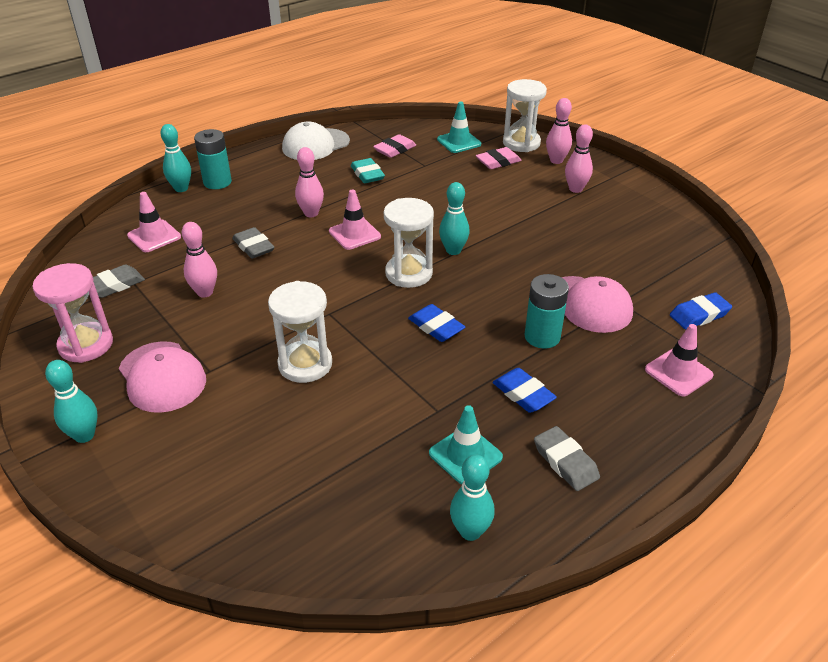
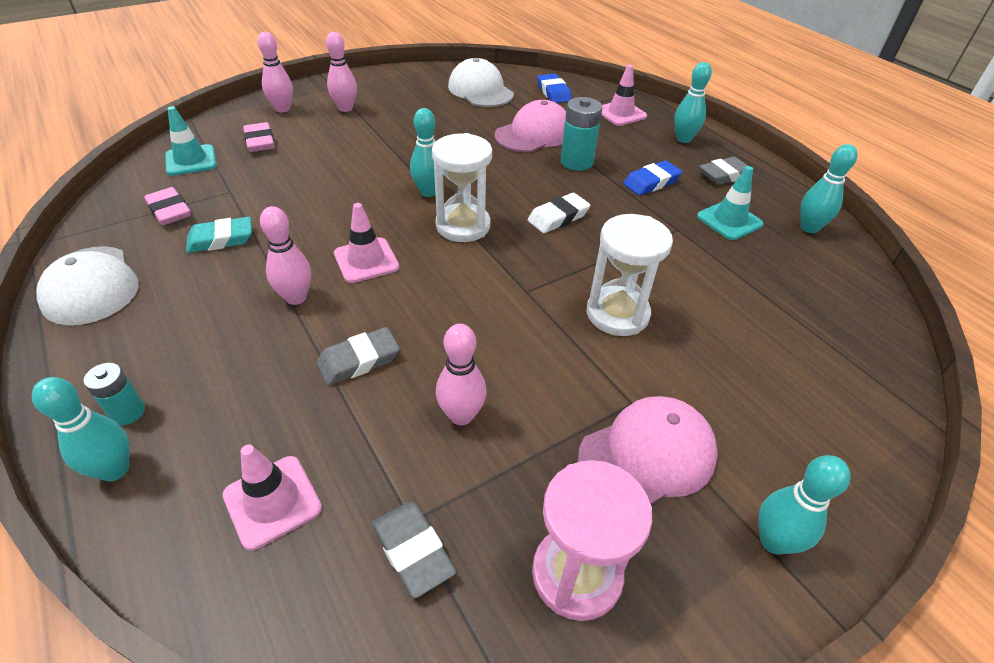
camera: 85 degrees left, 5 degrees up
turquoise battery [194,129,232,189] -> turquoise battery [83,363,145,425], size x0.61
blue eraser [408,304,465,342] -> white eraser [528,193,590,233]
white hourglass [503,79,547,152] -> none
none -> white cap [448,58,514,107]
none -> turquoise bowling pin [674,62,712,143]

